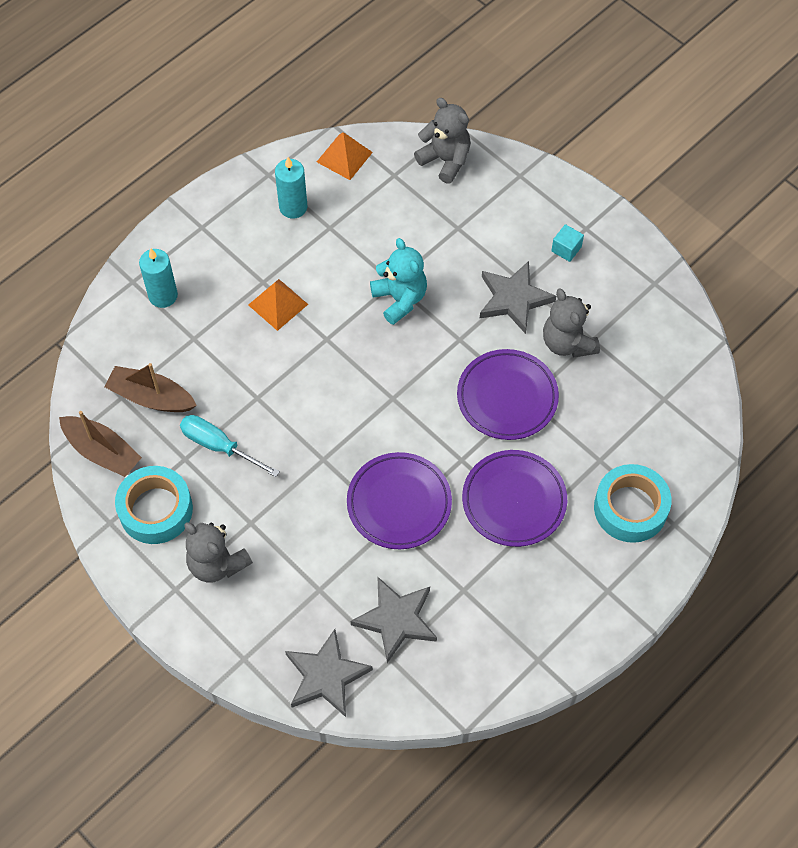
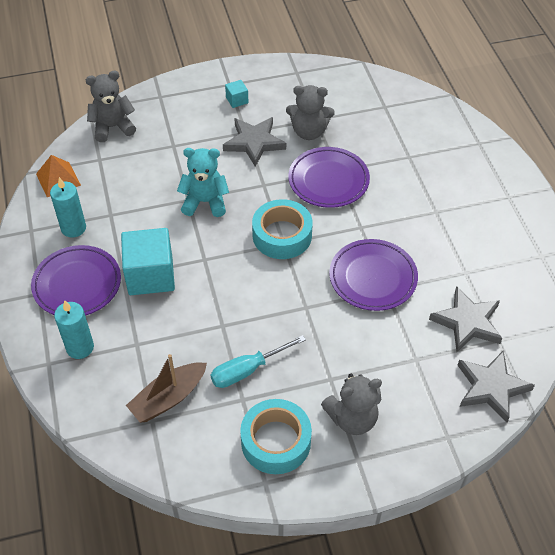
camera: 60 degrees left, 10 degrees down
brown boat [59,411,142,477] -> none
orange pyramid [248,279,308,331] -> turquoise cube [121,228,175,295]
purple plate [462,450,567,547] -> purple plate moved to [31,245,121,316]
turquoise tape [594,464,671,543] -> turquoise tape moved to [252,199,312,259]

